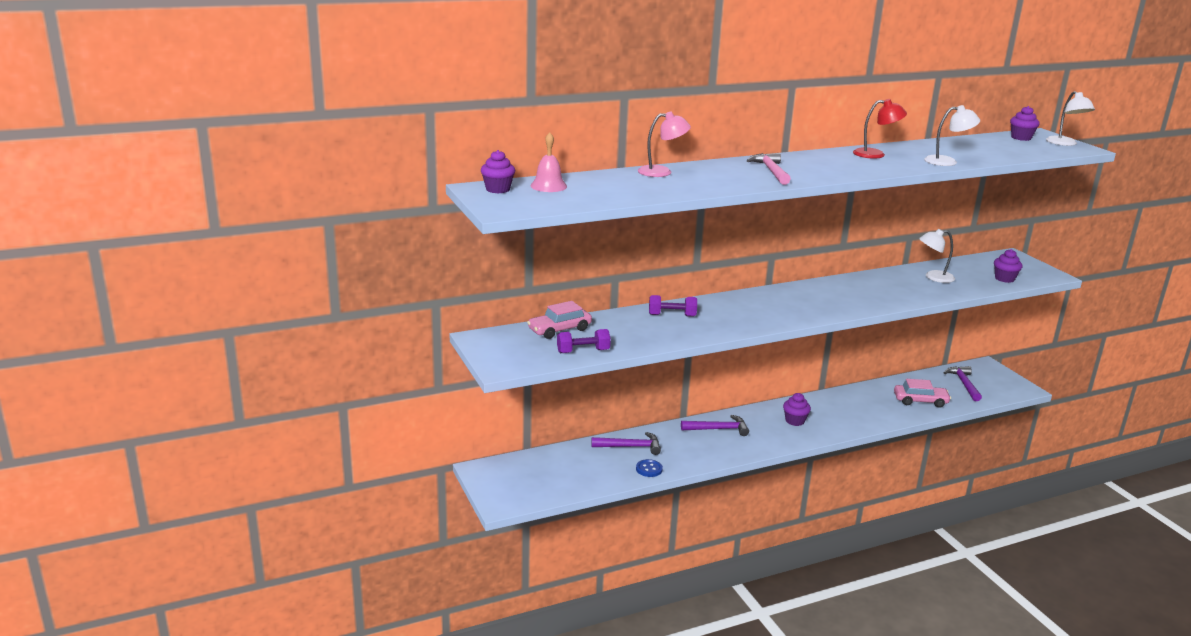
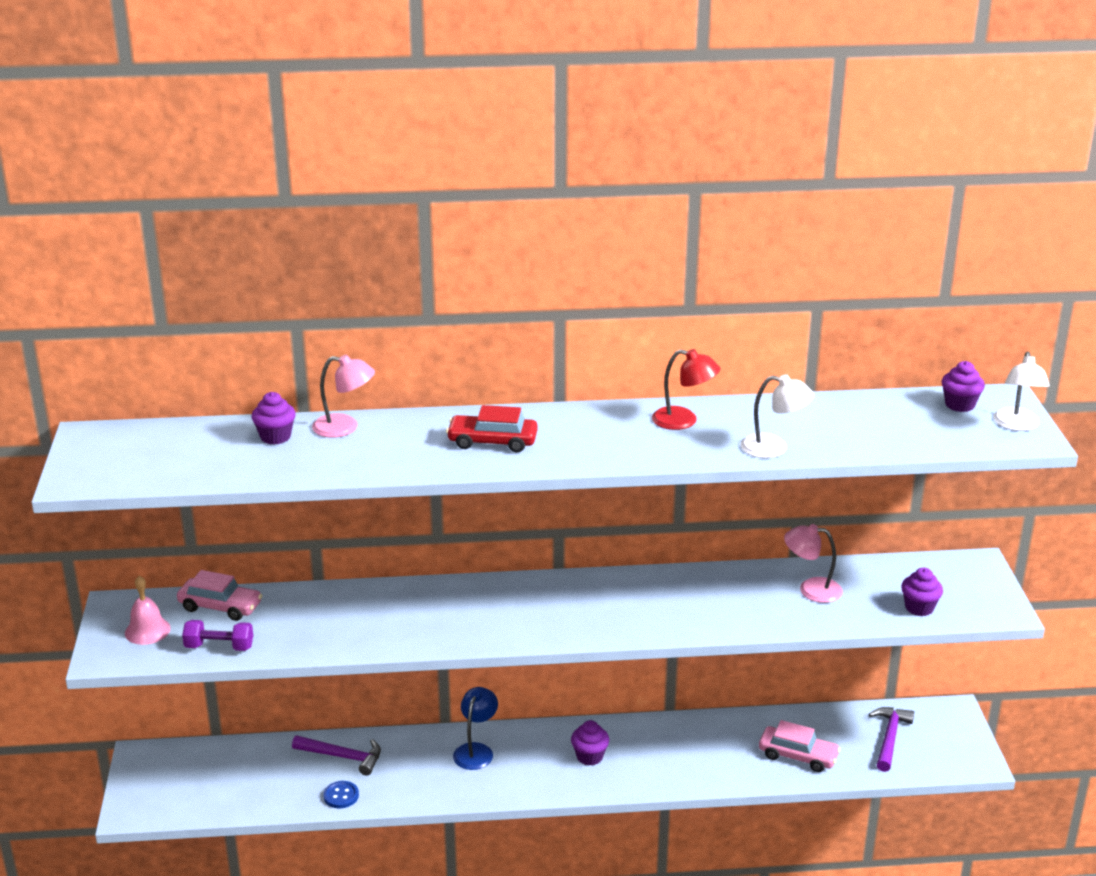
camera: 20 degrees right, 5 degrees up
purple cupcake [481,150,515,194] -> purple cupcake moved to [252,392,296,445]
pink car [527,301,592,339] -> pink car turned 150 degrees counterclockwise [177,570,262,621]
pink bell [530,132,567,192] -> pink bell moved to [125,576,171,645]
purple dumbbell [649,295,697,317] -> none
purple hammer [681,415,749,436] -> blue lamp [453,687,498,770]
pink hammer [747,153,791,185] -> red car [446,405,538,453]
white lamp [919,229,955,283] -> pink lamp [784,524,843,603]

